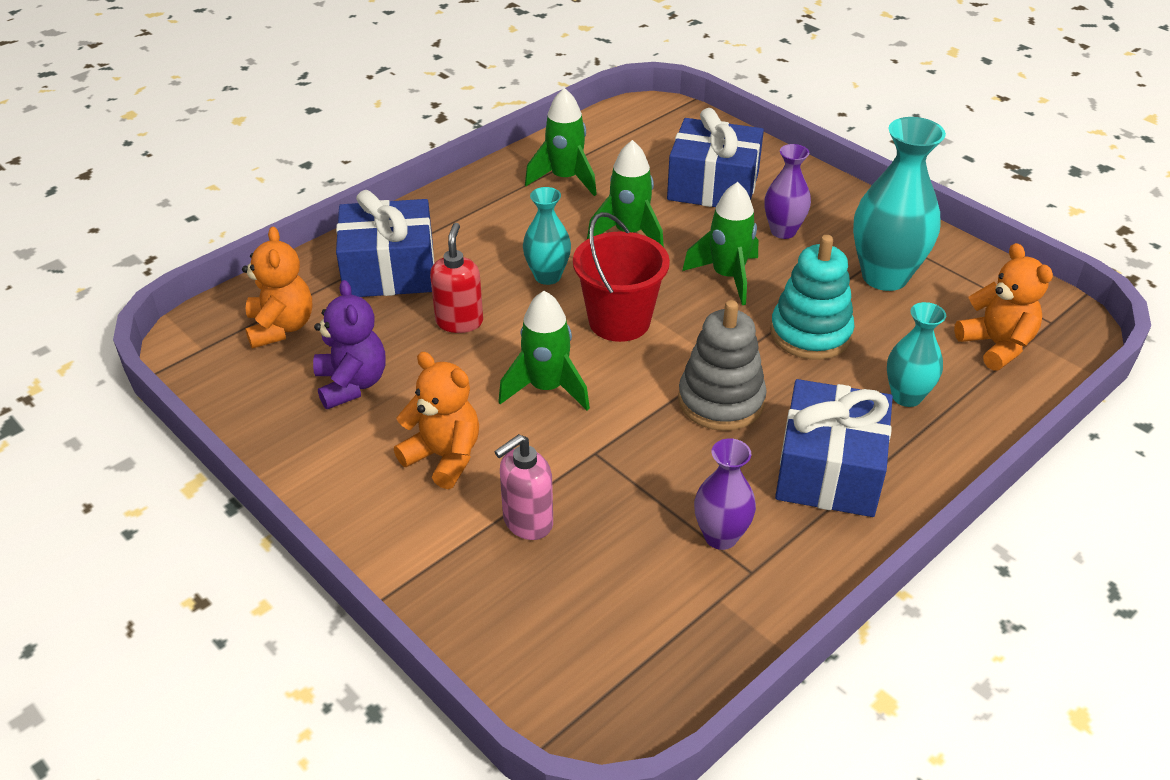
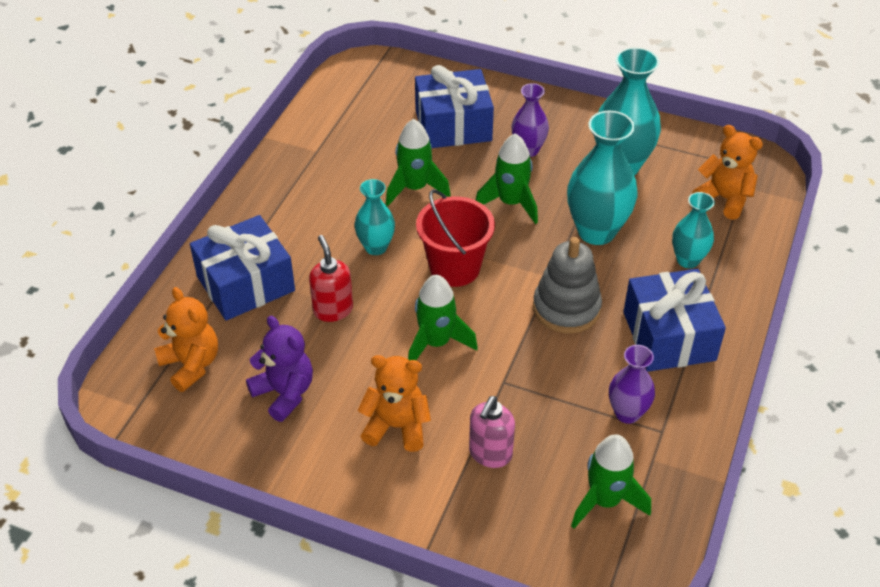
camera: 25 degrees left, 5 degrees up
green rocket [525,88,597,196] -> green rocket moved to [571,434,651,529]
turquoise stacking toy [770,235,855,360] -> turquoise vase [567,111,638,245]

